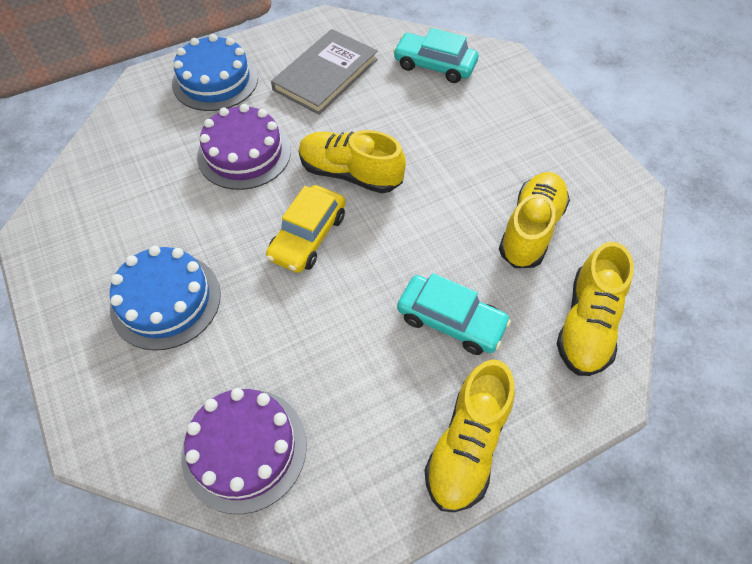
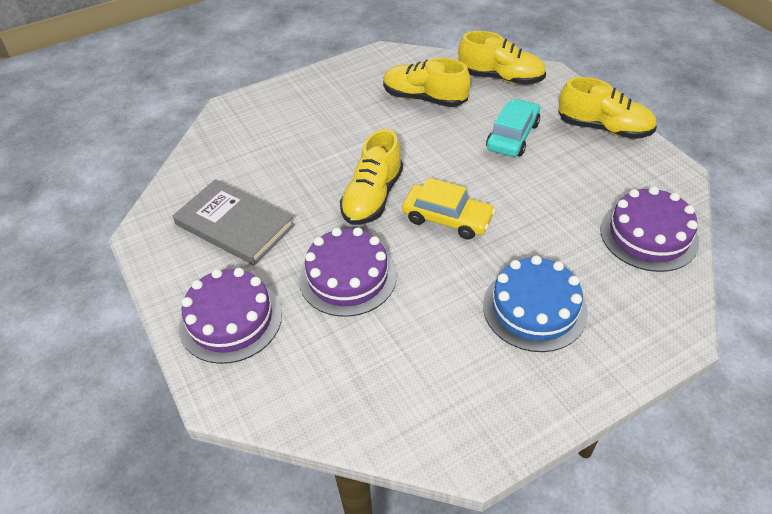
camera: 90 degrees left, 10 degrees down
blue cake [172,34,258,111] -> purple cake [179,268,282,364]
turquoise car [393,28,478,83] -> none

